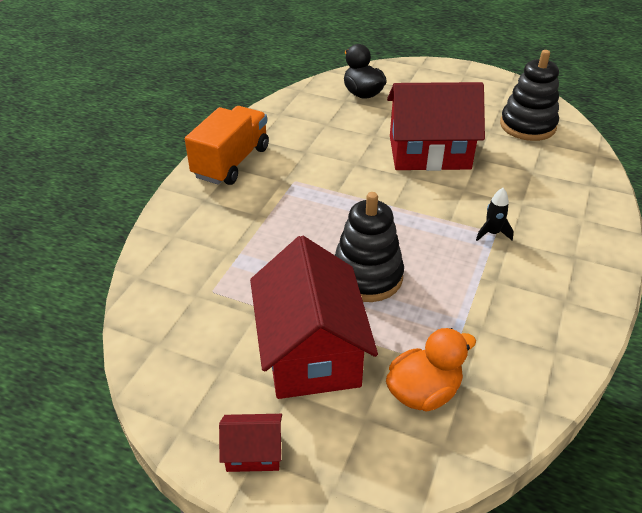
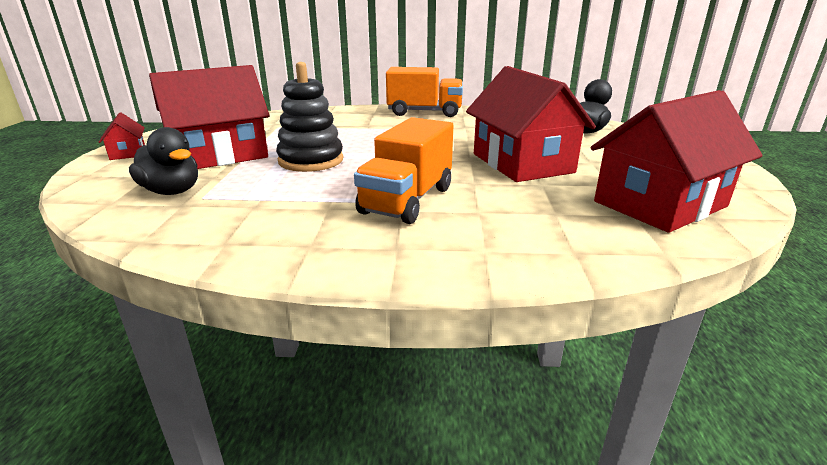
camera: 70 degrees right, 15 degrees down
orange duck [386,328,476,412] -> black duck [129,127,198,195]
black rocket [476,188,513,241] -> orange truck [354,117,454,224]
black stacking toy [500,50,559,141] -> red house [590,90,763,233]

